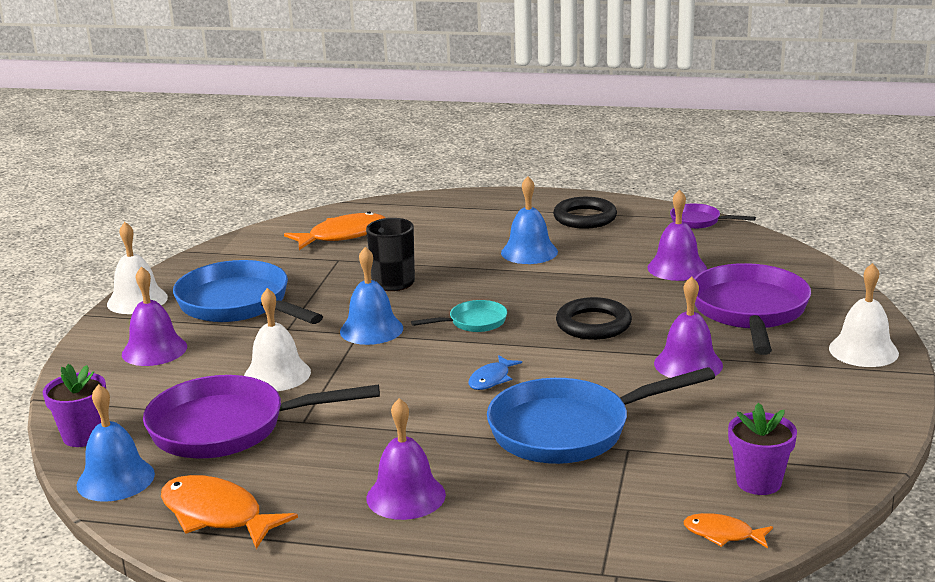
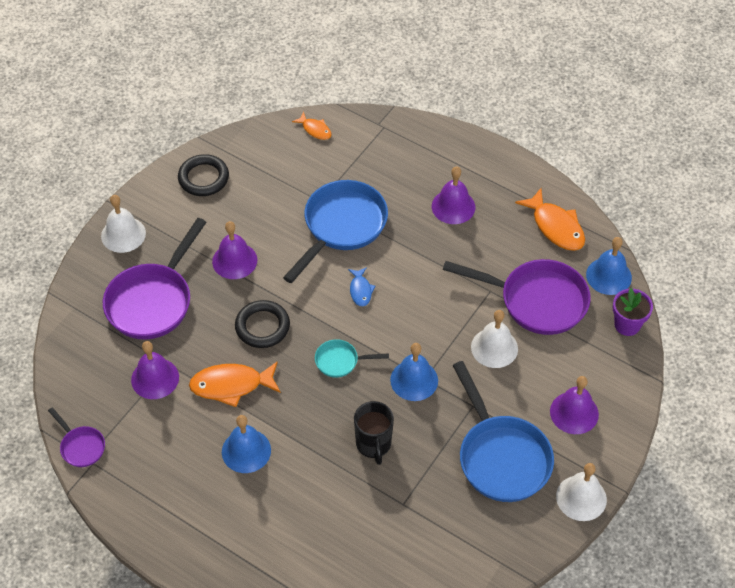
camera: 160 degrees left, 30 degrees up
orange fish [284,212,385,250] -> orange fish moved to [189,361,281,407]
blue fish [468,355,522,390] -> blue fish turned 120 degrees clockwise [348,267,375,306]
blue pan [487,367,715,464] -> blue pan turned 60 degrees counterclockwise [283,180,388,283]
black ring [553,197,617,229] -> black ring moved to [178,154,229,196]
purple flower pot [728,403,797,495] -> none

